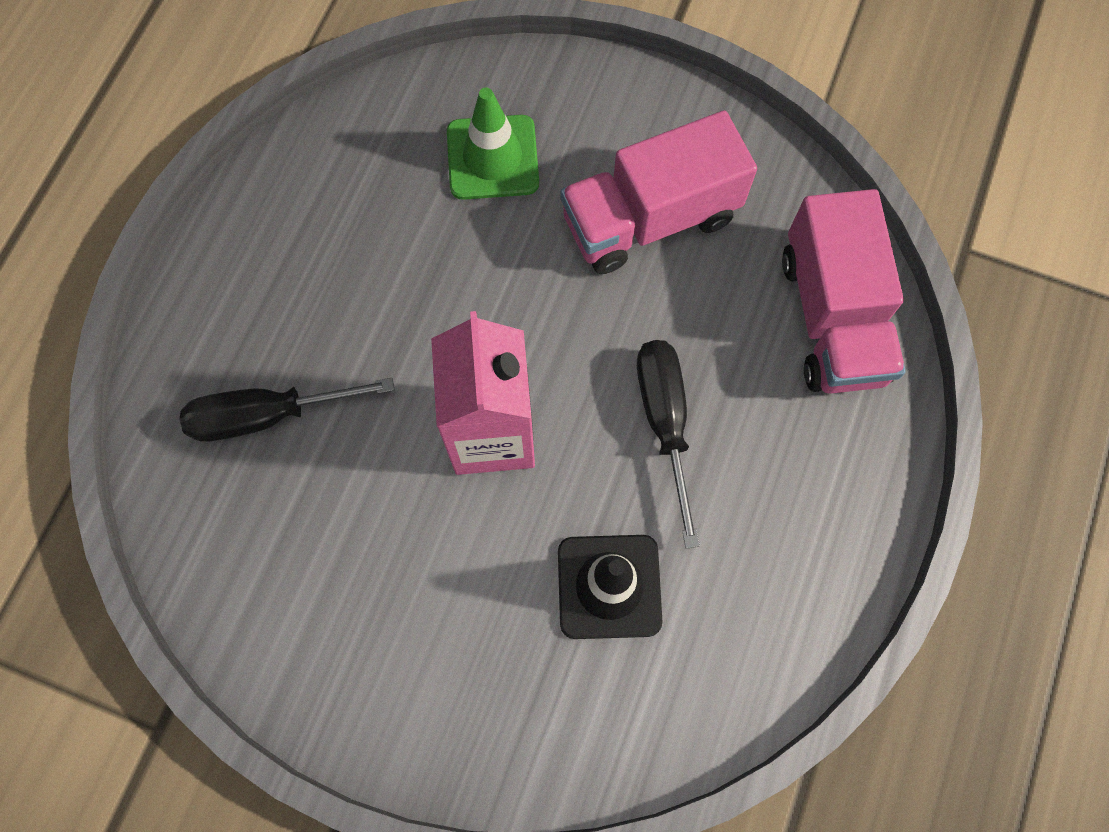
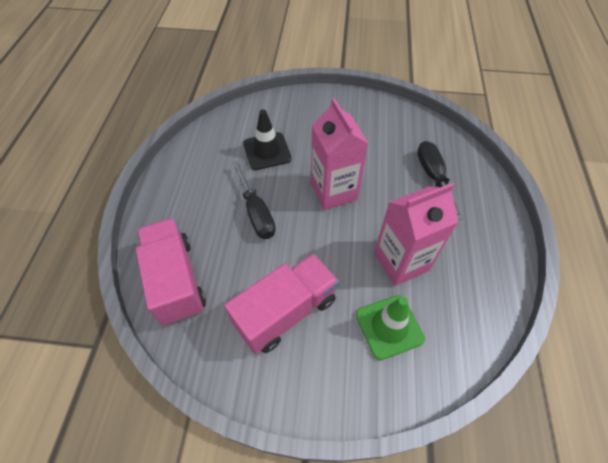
camera: 165 degrees right, 15 degrees down
black screwdriver [180,378,394,442] -> black screwdriver turned 75 degrees counterclockwise [417,141,464,220]
none -> pink carton [374,183,458,286]

